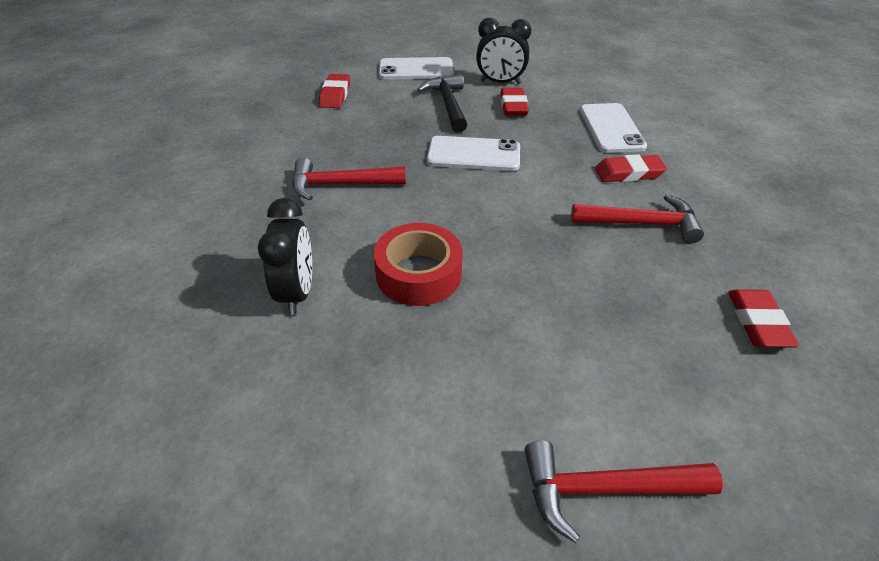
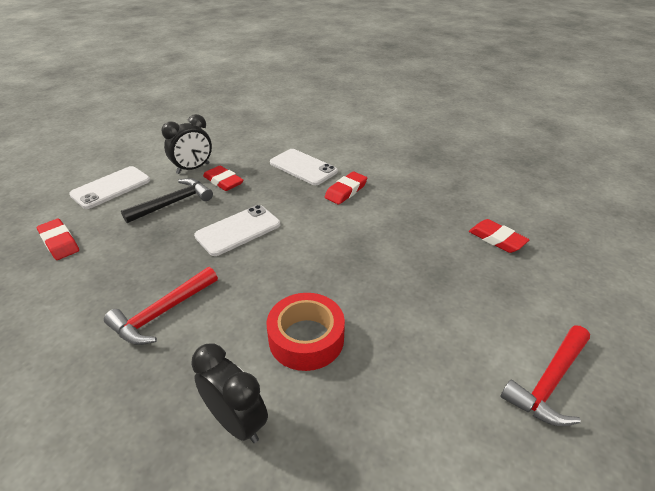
camera: 45 degrees left, 5 degrees down
black hammer [417,74,467,133] -> black hammer turned 105 degrees clockwise [121,178,213,223]
red hammer [571,194,704,243] -> none

